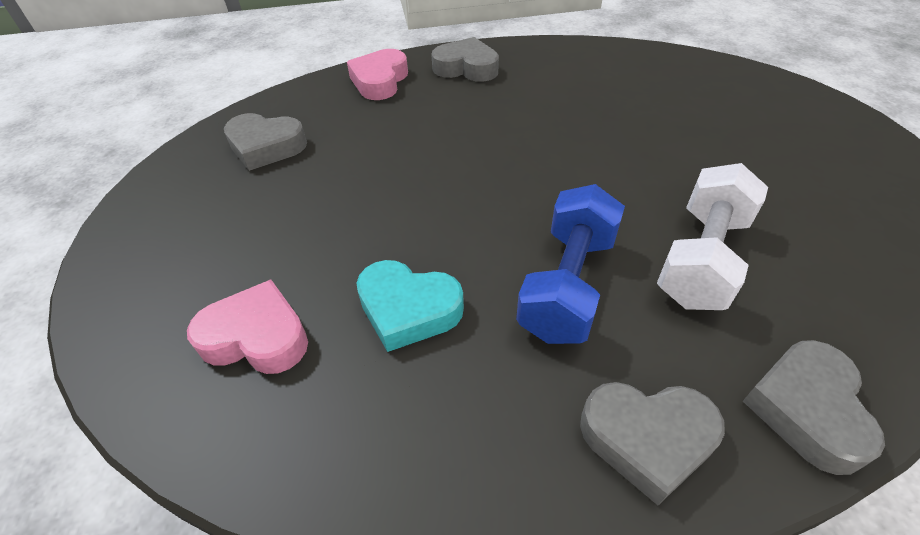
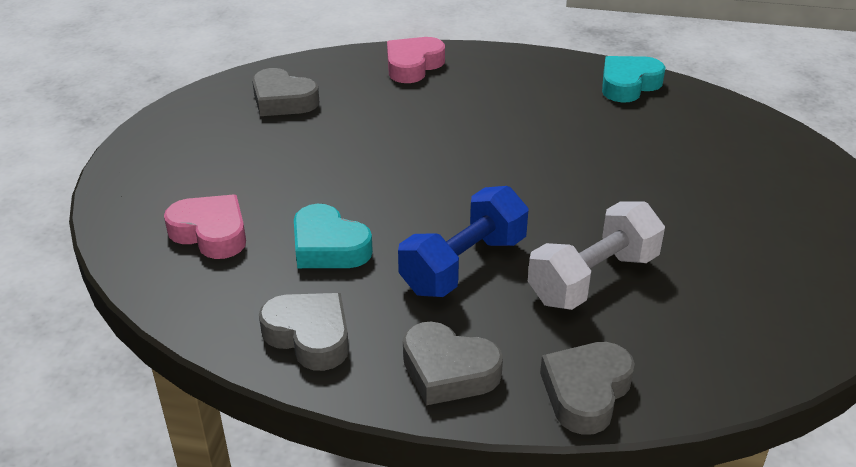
camera: 20 degrees right, 10 degrees down
grey heart [431,37,499,82] -> grey heart moved to [259,293,349,371]
none -> turquoise heart [602,56,666,103]

